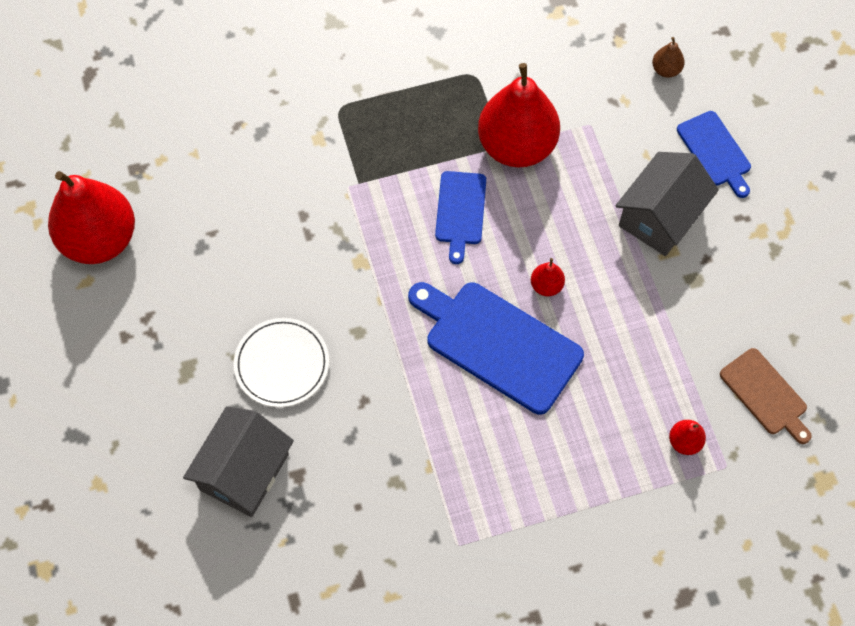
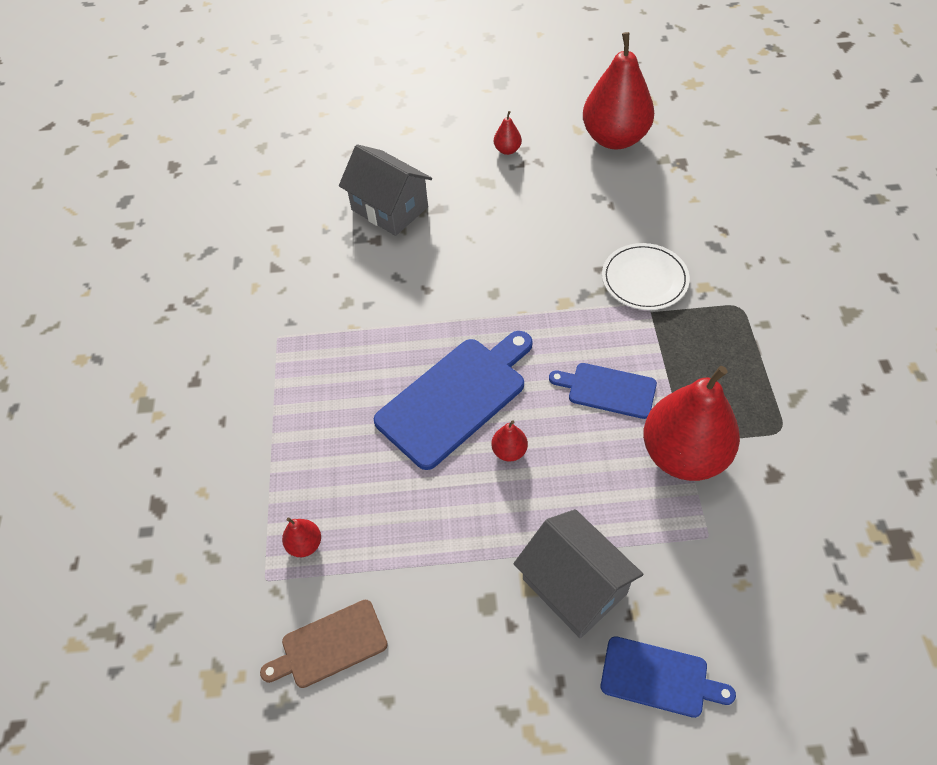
camera: 105 degrees right, 10 degrees down
white plate [234,318,329,407] -> white plate moved to [602,243,690,310]
brown pear [652,37,685,78] -> none
blue cutting board [677,111,751,198] -> blue cutting board turned 150 degrees counterclockwise [601,636,736,718]
none -> red pear [494,111,522,155]

